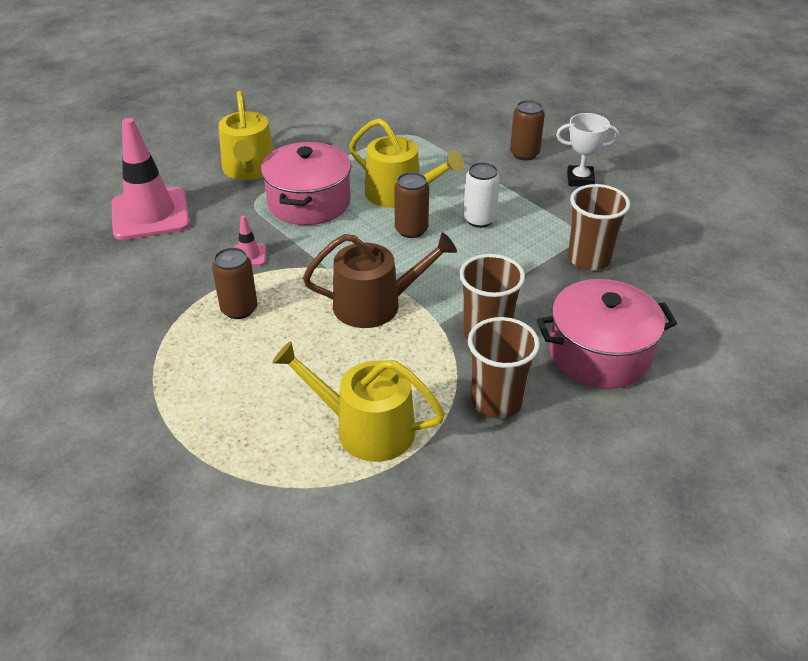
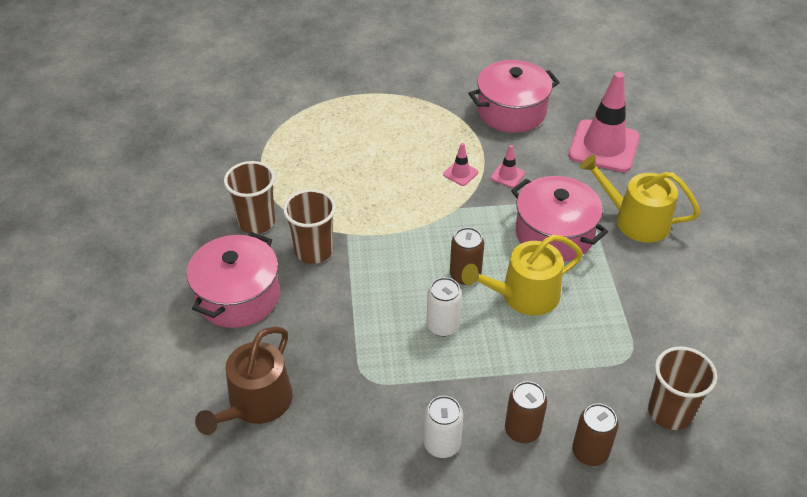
camera: 125 degrees right, 5 degrees up
brown can [212,248,258,319] -> brown can moved to [572,403,618,466]
yellow watering can [272,341,445,462] -> none
brown watering can [303,233,457,328] -> brown watering can moved to [195,327,293,435]
white trophy [556,113,619,187] -> white can [424,396,463,458]
brown cup [568,184,630,270] -> brown cup moved to [648,346,717,430]
none -> pink traffic cone [443,143,478,186]
none -> pink pot [468,60,560,133]

